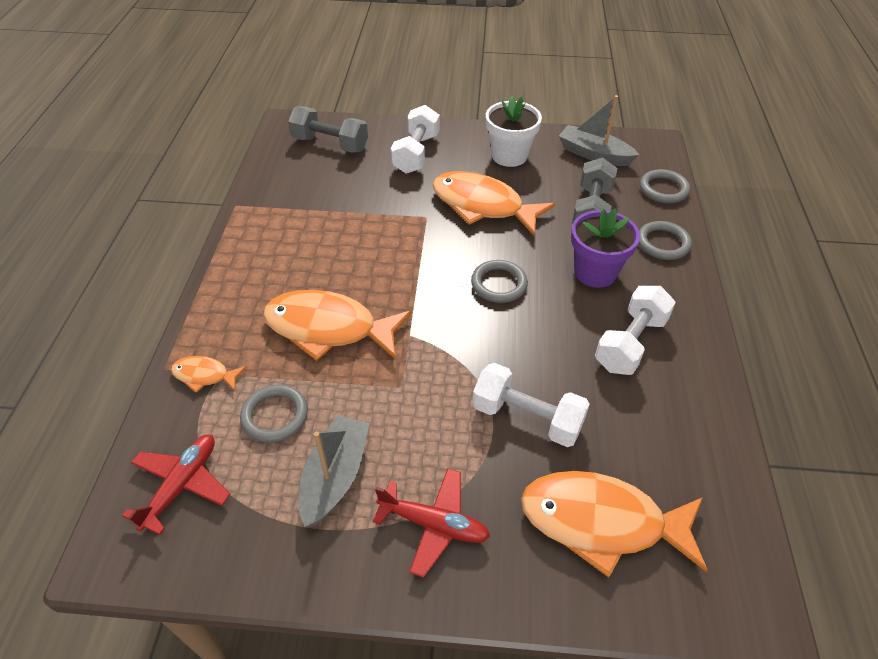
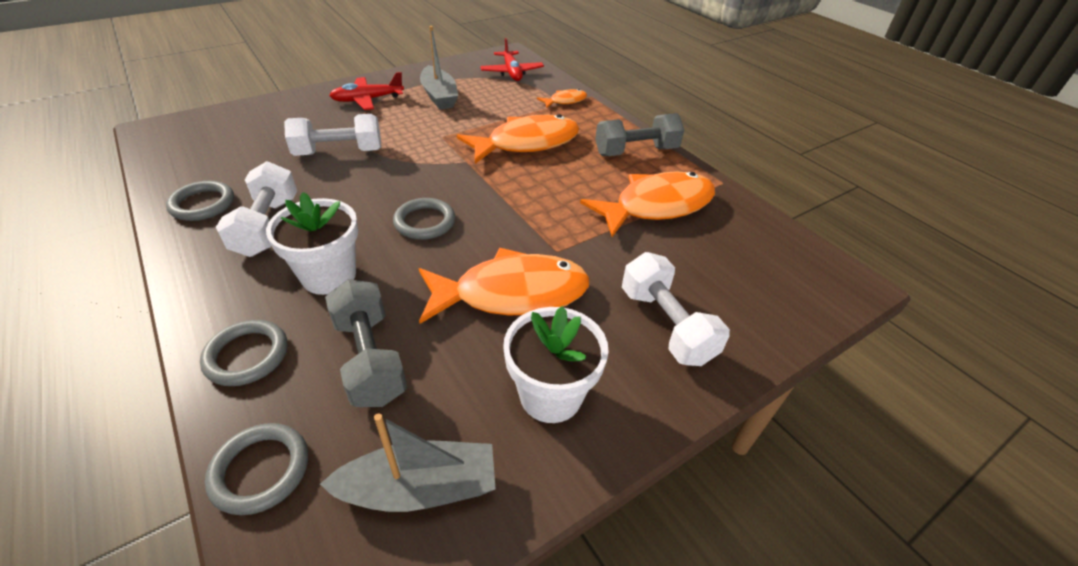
camera: 140 degrees right, 5 degrees down
grey ring [240,384,308,443] -> grey ring moved to [166,181,234,221]
grey dumbbell [288,106,368,153] -> grey dumbbell moved to [595,113,684,156]
orange fish [521,471,708,578] -> orange fish moved to [580,171,715,237]
purple flower pot [571,209,640,288] -> white flower pot [266,192,358,295]

